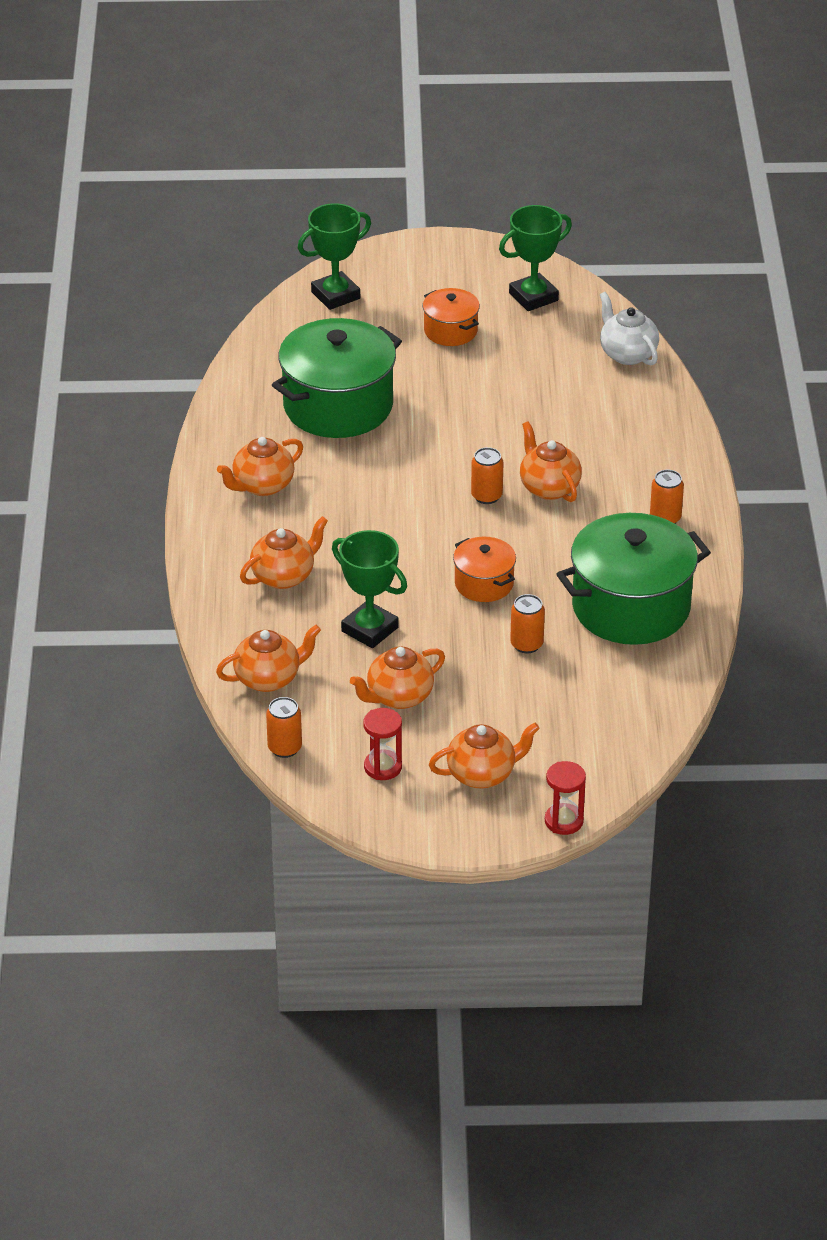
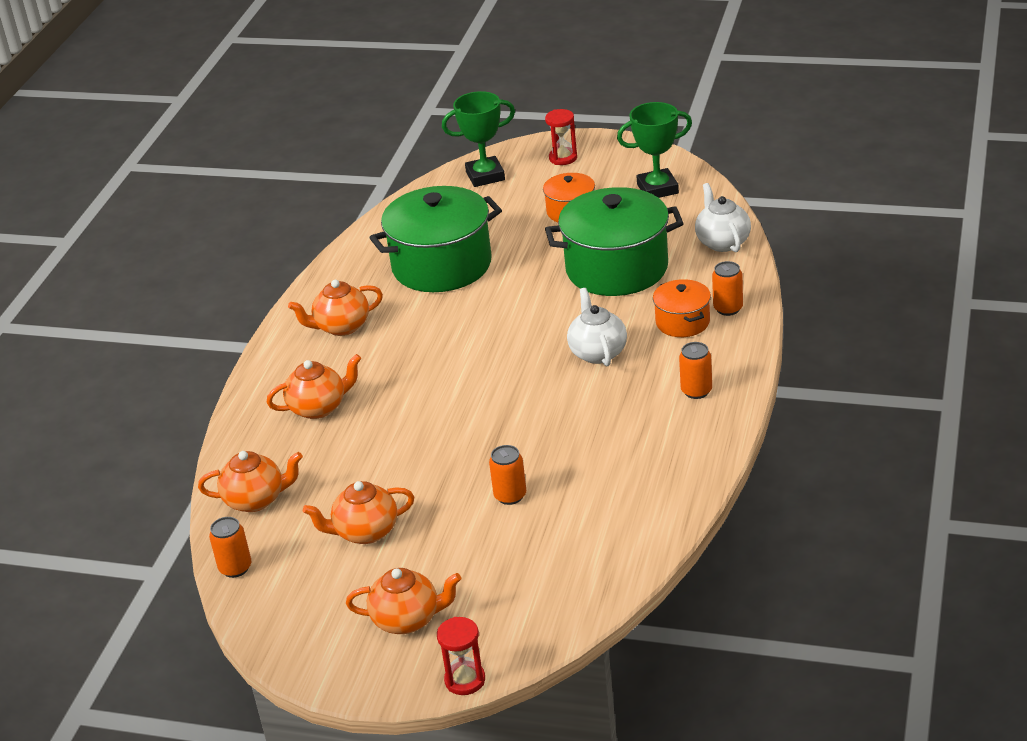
camera: 20 degrees right, 5 degrees down
green trophy [332,530,407,648] -> none
red hourglass [363,708,402,780] -> red hourglass moved to [545,109,577,165]
orange pot [453,537,516,602] -> orange pot moved to [653,279,711,337]
orange can [471,447,503,504] -> orange can moved to [712,261,743,316]
orange teapot [520,421,582,502] -> white teapot [567,288,627,366]
green pot [557,513,711,645] -> green pot moved to [545,187,684,296]

